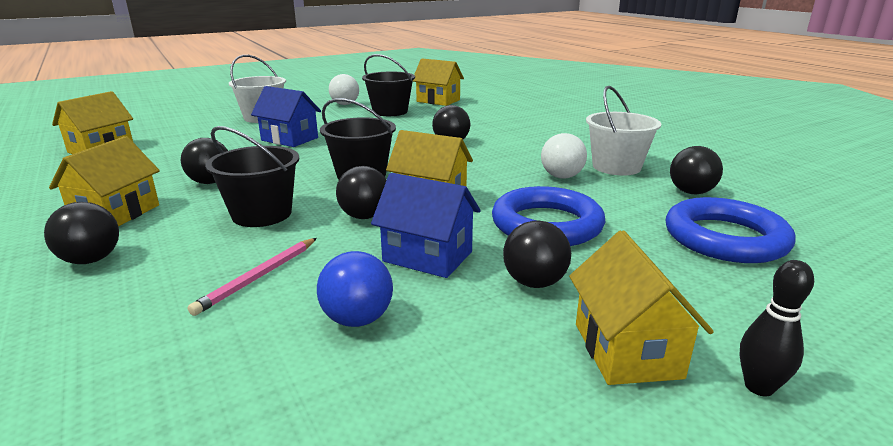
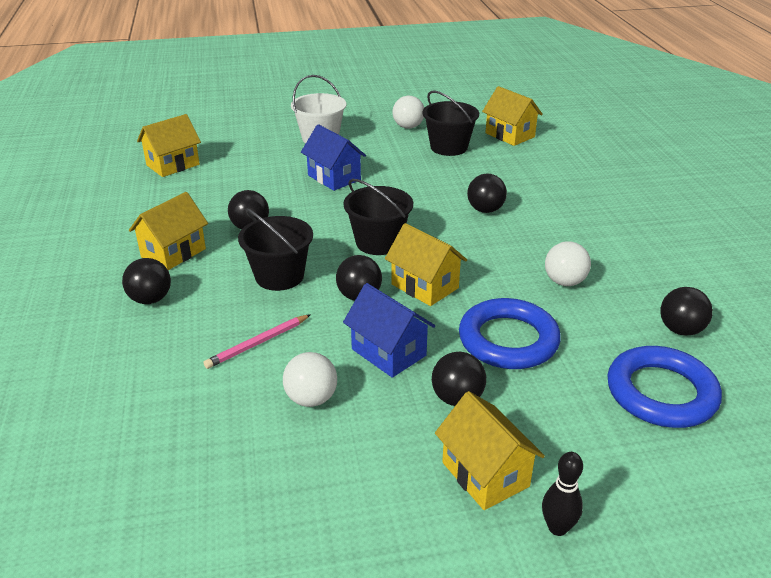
camera: 20 degrees right, 10 degrees up
blue ball [317,251,393,327] -> white ball [283,352,337,407]
yellow house [569,230,714,385] -> yellow house turned 45 degrees counterclockwise [435,391,545,510]
white bucket [586,86,661,175] -> none

